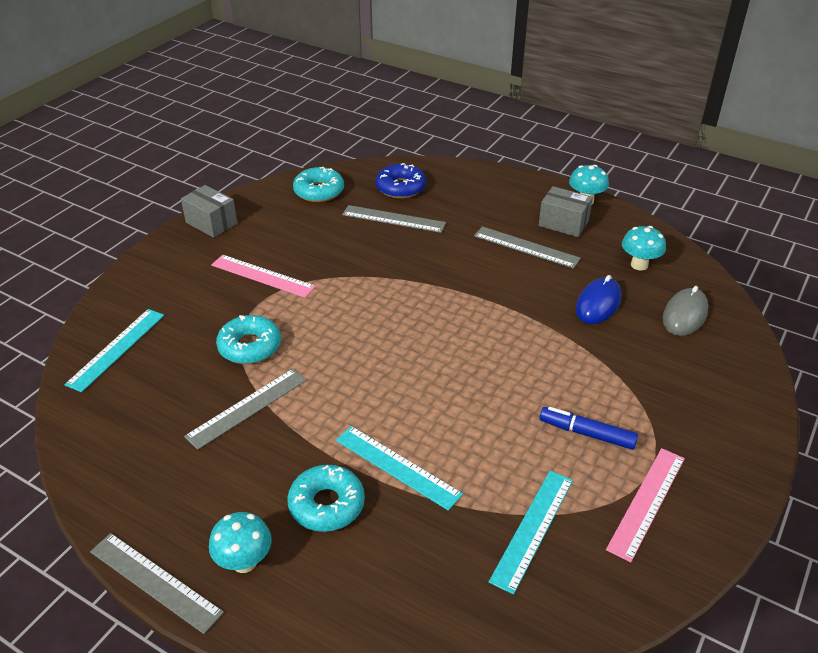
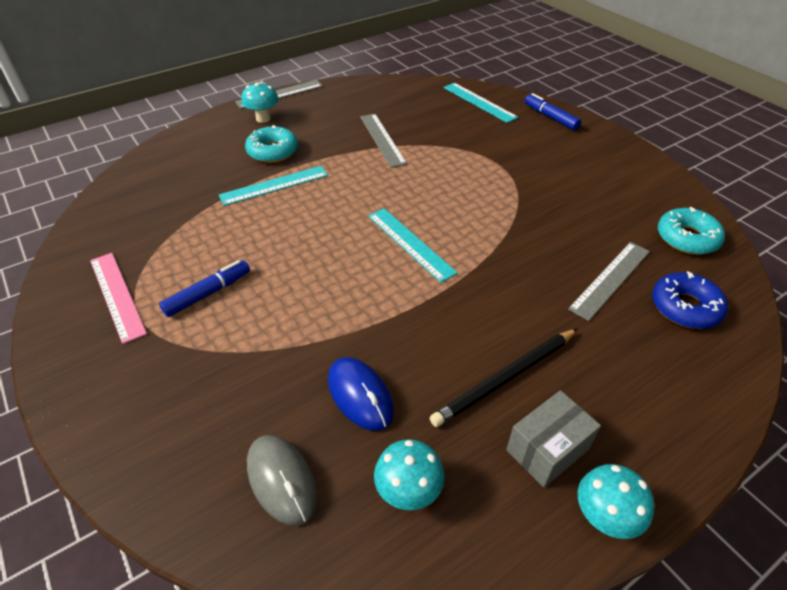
camera: 115 degrees right, 5 degrees up
grey box [181,185,237,238] -> none
pink ruler [211,255,316,298] -> none
turquoise donut [216,315,281,364] -> none
grey ruler [474,226,581,269] -> black pencil [430,329,577,427]
turquoise ruler [489,471,573,595] -> turquoise ruler moved to [368,208,458,282]
none -> blue marker [525,93,581,131]

